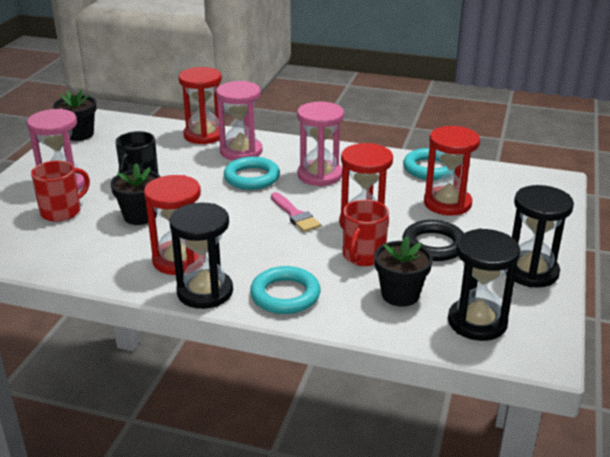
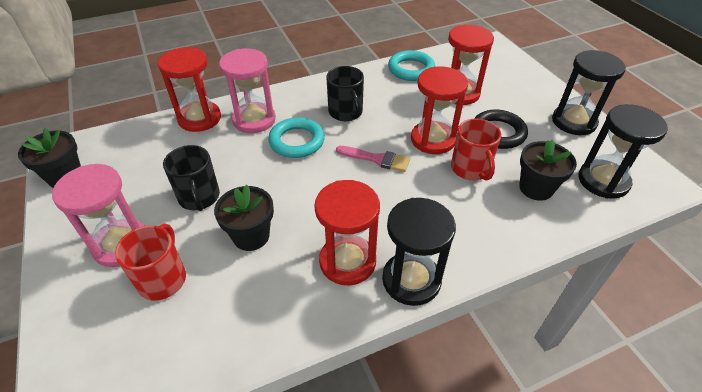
camera: 40 degrees left, 15 degrees up
turquoise ring [250,266,321,314] -> none
pink hourglass [297,101,344,186] -> black mug [326,66,364,121]

